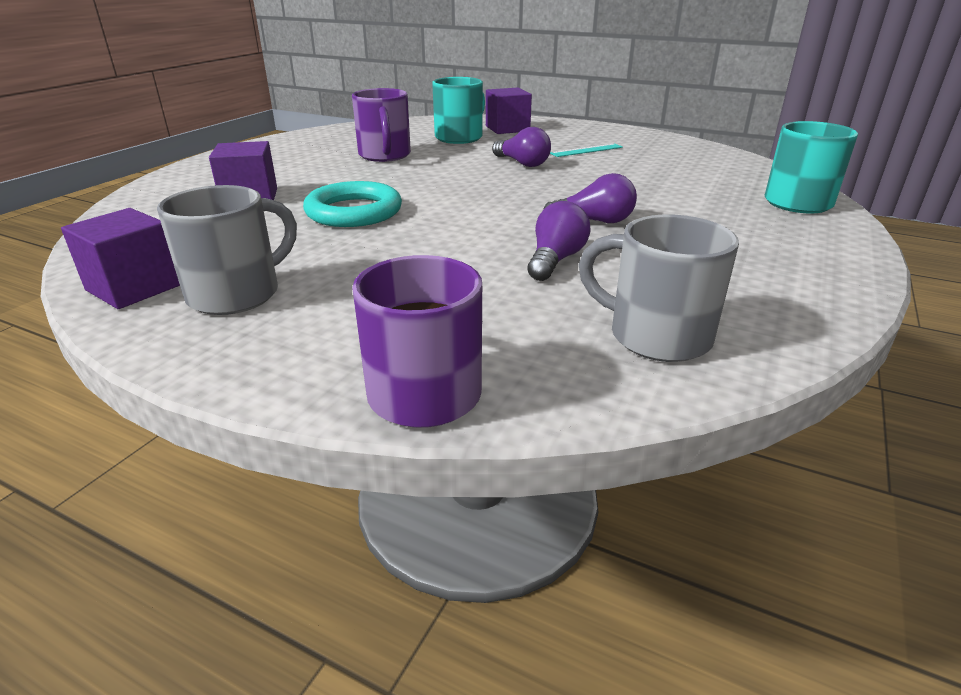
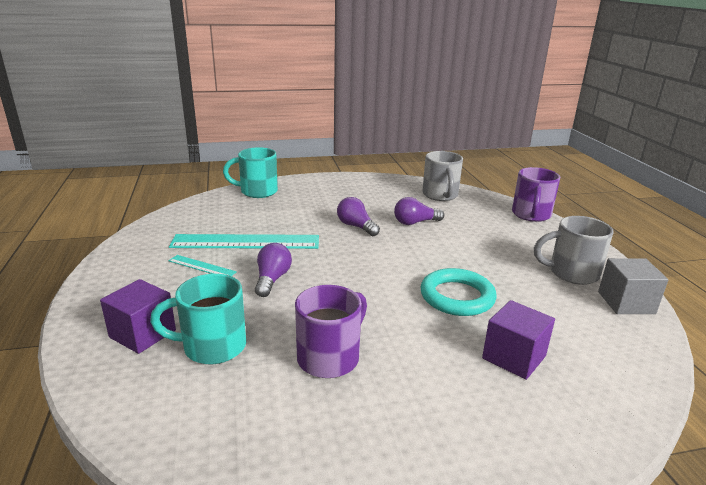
camera: 130 degrees left, 5 degrees down
purple cube [61,208,180,309] -> grey cube [598,258,668,314]
none -> turquoise ruler [169,234,319,249]

